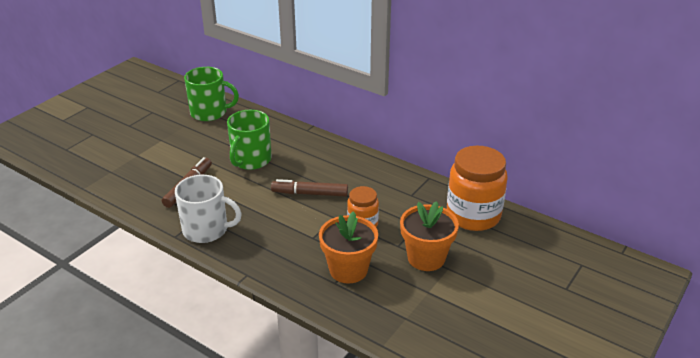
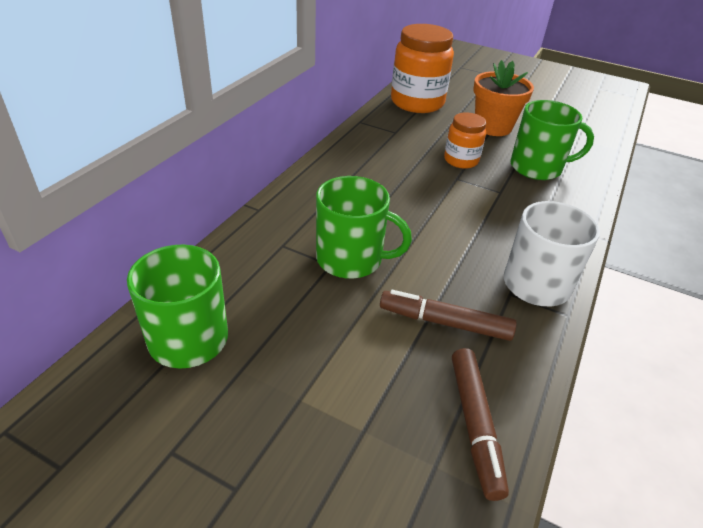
camera: 100 degrees left, 5 degrees up
brown marker [271,179,348,196] -> brown marker moved to [452,348,509,501]
orange flower pot [319,211,378,284] -> green mug [510,100,594,180]

